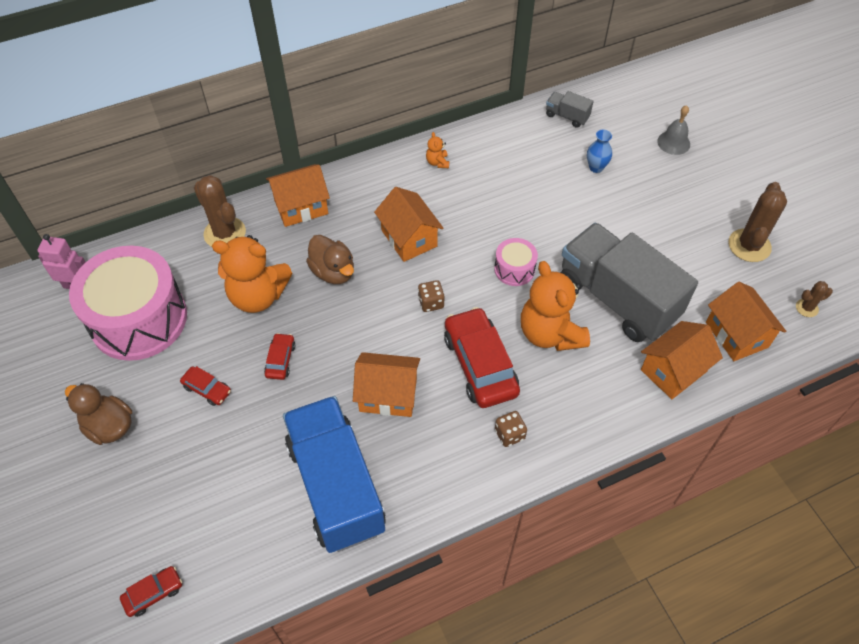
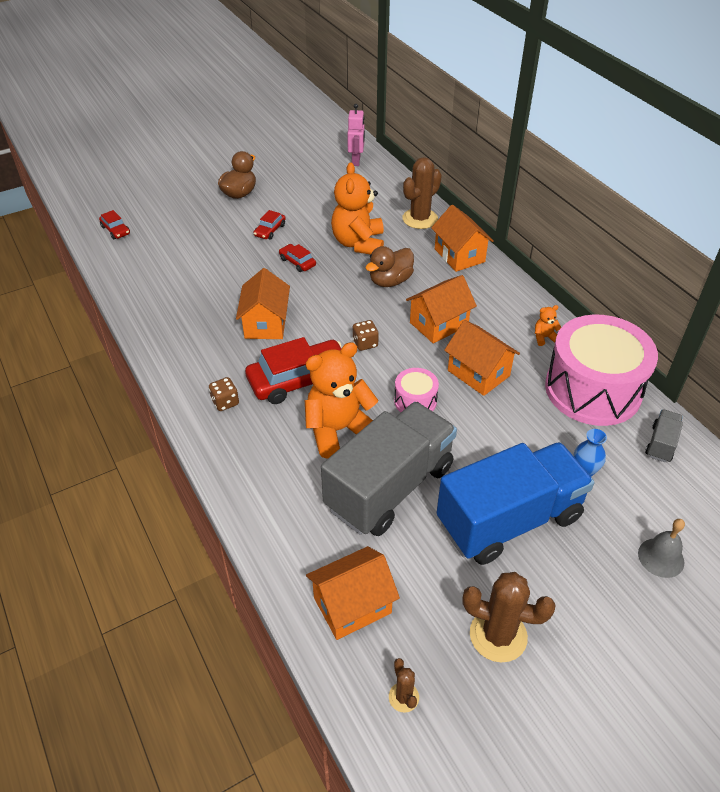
camera: 85 degrees right, 10 degrees down
pink drum [69,246,187,361] -> pink drum moved to [545,315,658,426]
red car [264,333,295,380] -> red car turned 135 degrees counterclockwise [279,244,316,272]
blue truck [283,396,386,553] -> blue truck moved to [436,442,594,565]
orange house [641,321,723,399] -> orange house moved to [444,320,520,396]

